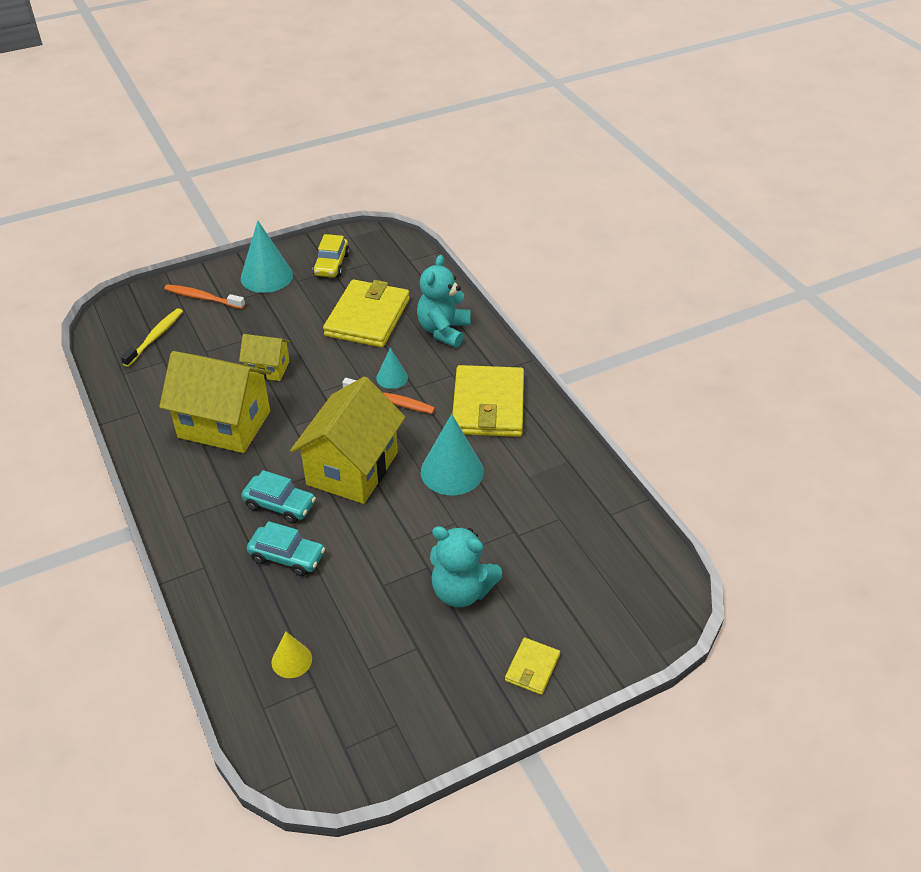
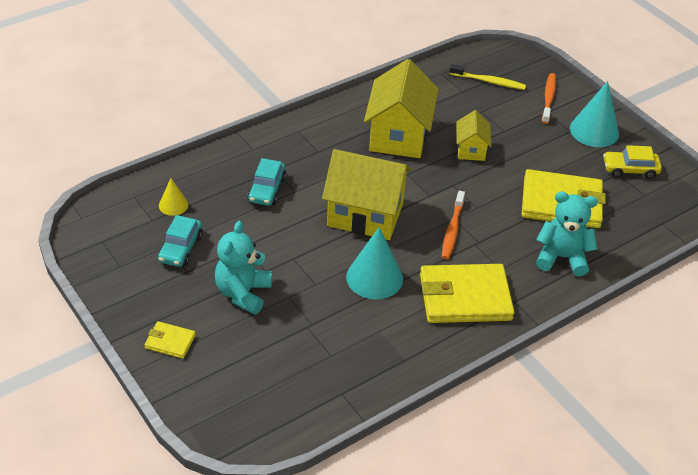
camera: 80 degrees right, 0 degrees up
turquoise car [242,470,316,523] -> turquoise car moved to [158,215,203,267]
turquoise cone [376,348,408,389] -> none

